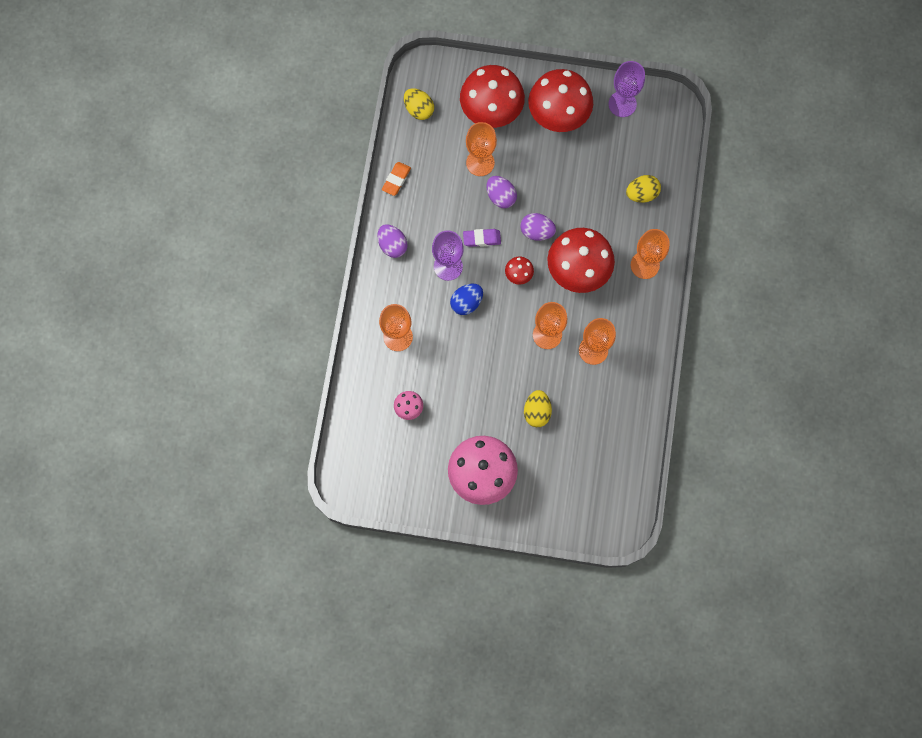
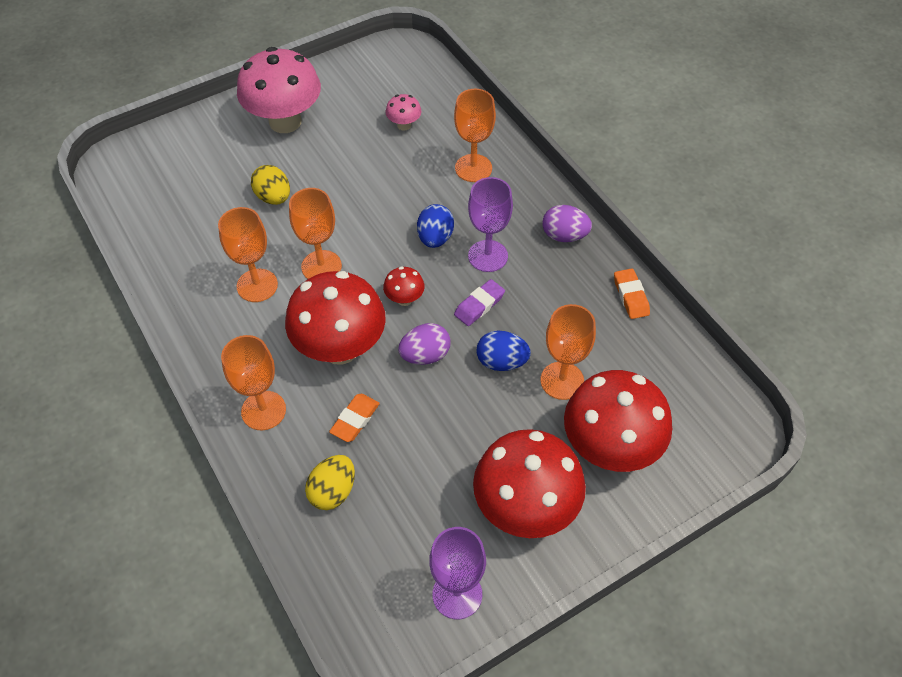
camera: 140 degrees right, 20 degrees down
yellow egg [404,88,434,120] -> none
purple egg [486,176,517,208] -> blue egg [477,330,531,371]
none -> orange eraser [329,394,380,442]

